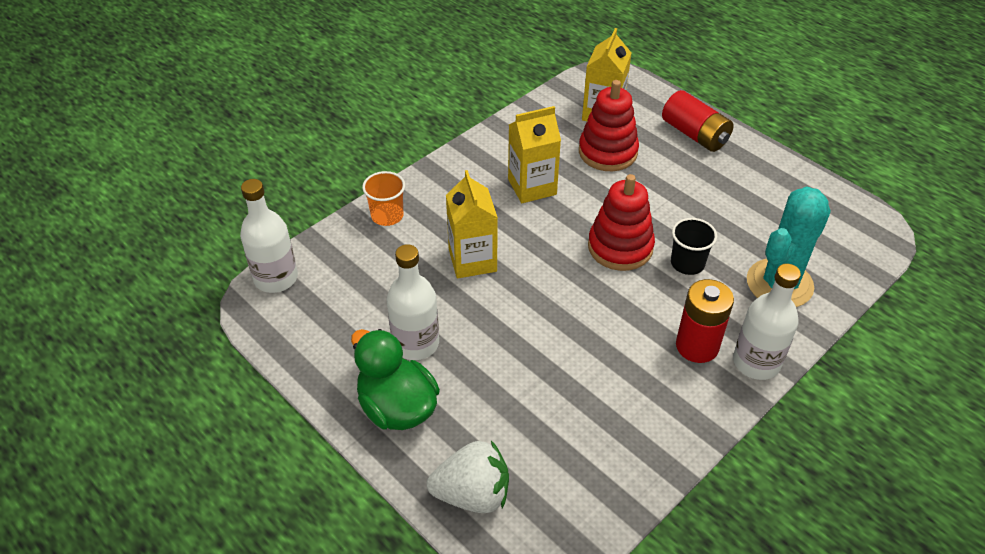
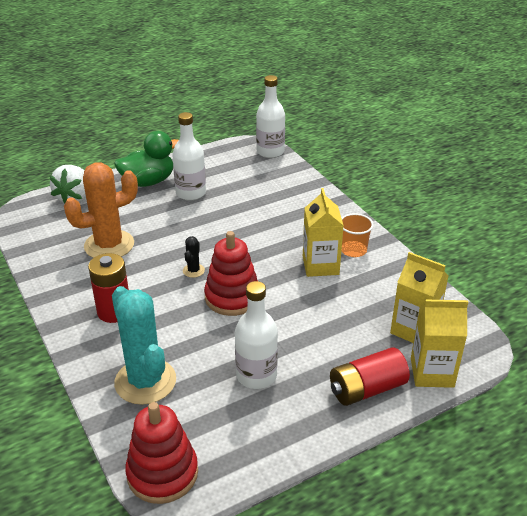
camera: 105 degrees right, 10 degrees down
orange cup [362,171,405,226] -> orange cup moved to [342,213,374,257]
yellow carton [446,170,498,278] -> yellow carton moved to [411,300,468,388]
red stacking toy [579,80,639,171] -> red stacking toy moved to [125,402,198,504]
black cup [671,218,717,275] -> none
white bottle [733,264,801,380] -> white bottle moved to [235,281,278,389]
none -> orange cactus [64,162,138,258]
none -> black cactus [183,236,205,278]

